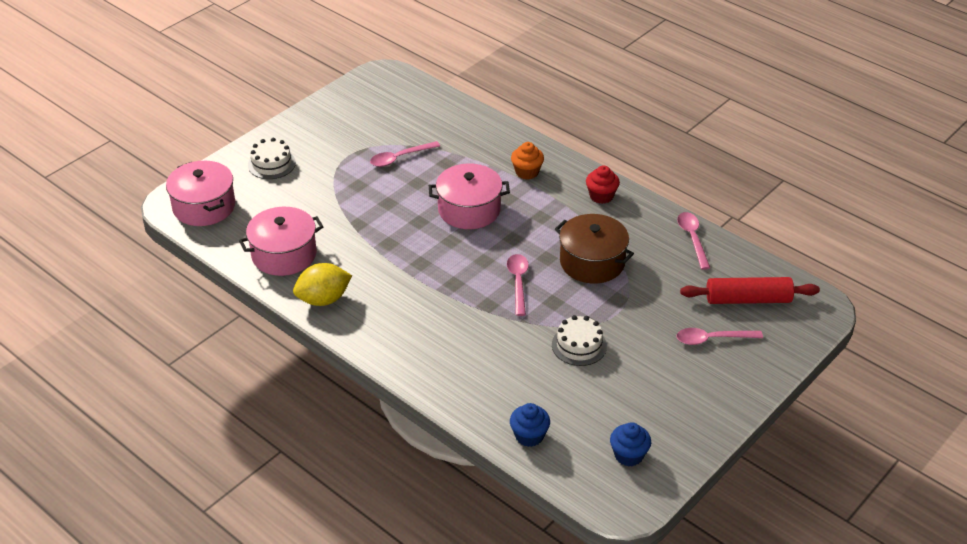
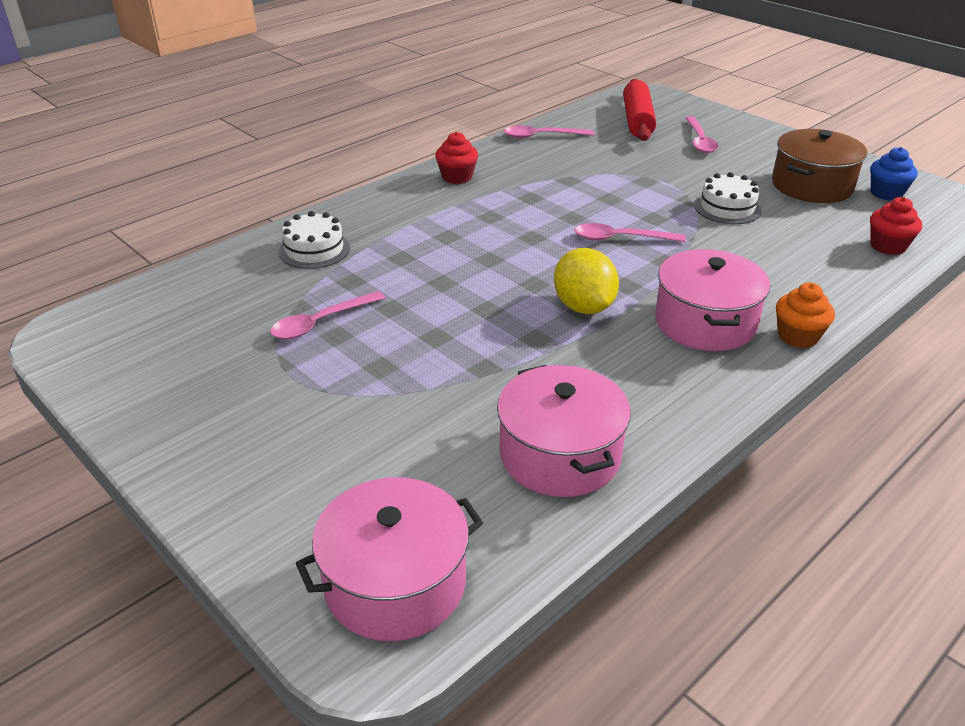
camera: 85 degrees left, 5 degrees down
white cake [248,138,296,179] -> white cake moved to [279,211,350,269]
yellow lemon [293,263,352,306] -> yellow lemon moved to [554,248,619,314]
pink spoon [370,141,440,167] -> pink spoon turned 75 degrees clockwise [270,291,386,339]
pink pot [429,163,510,229] -> pink pot moved to [655,249,770,351]
blue cupcake [510,403,550,447] -> red cupcake [870,197,922,255]
orange cupcake [511,142,544,180] -> orange cupcake moved to [776,282,835,348]
brown pot [555,214,634,284] -> brown pot moved to [772,129,867,203]

